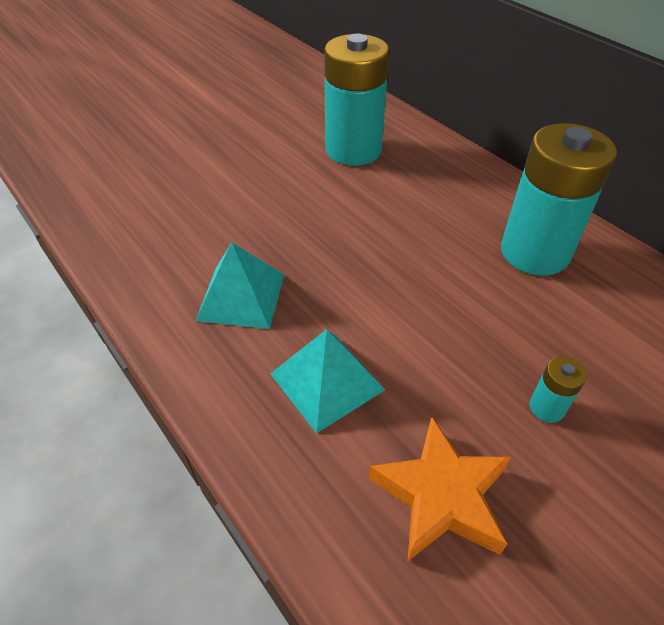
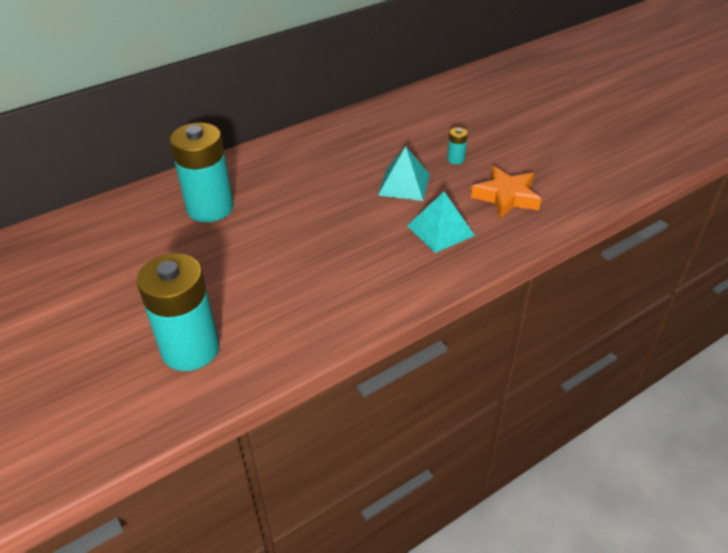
camera: 85 degrees left, 5 degrees down
turquoise pyramid [195,242,284,329] -> turquoise pyramid moved to [378,146,430,201]
turquoise battery [501,123,617,276] -> turquoise battery moved to [137,253,220,371]

